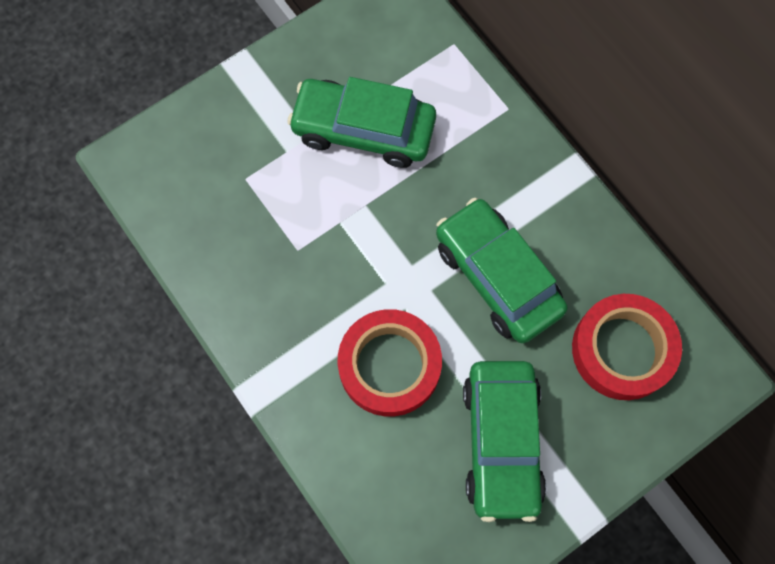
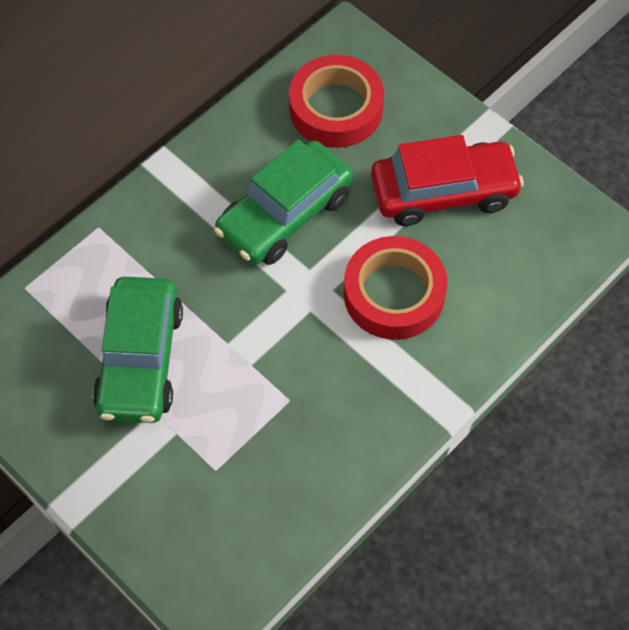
camera: 100 degrees left, 10 degrees down
green car [463,361,546,522] -> red car [371,135,524,226]

